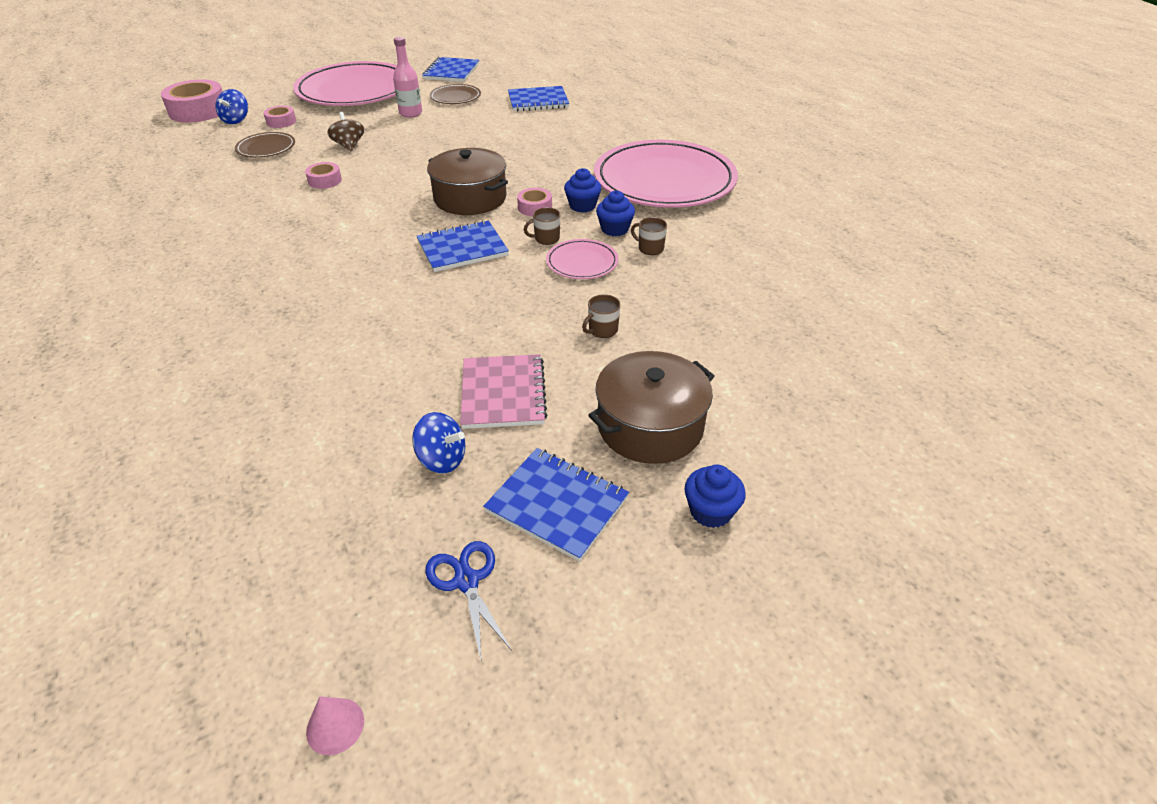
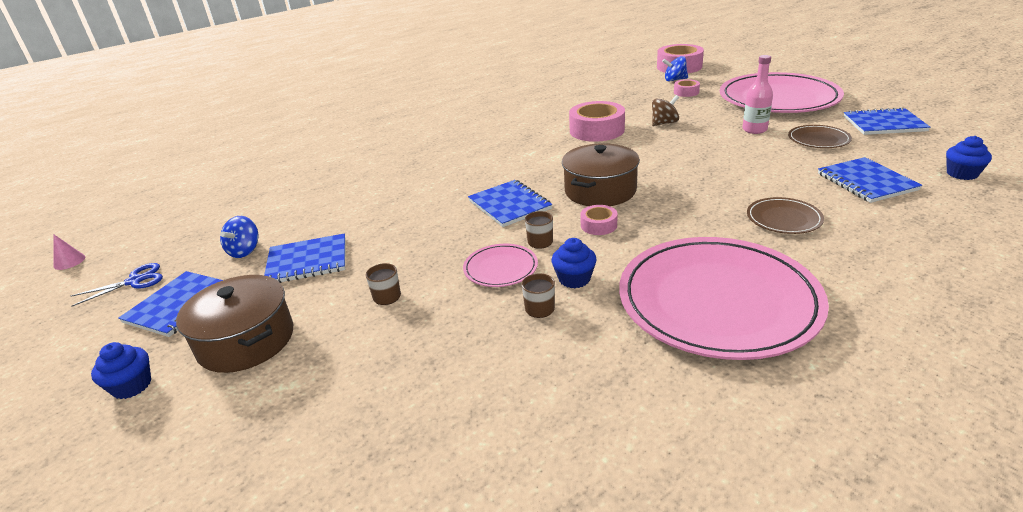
camera: 85 degrees right, 10 degrees down
brown plate [235,132,295,158] -> brown plate moved to [747,197,824,234]
pink tape [305,162,342,189] -> pink tape [569,101,625,142], size x1.99
pink notebook [460,354,547,429] -> blue notebook [264,233,345,283]
blue cupcake [564,168,601,212] -> blue cupcake moved to [946,136,992,180]

